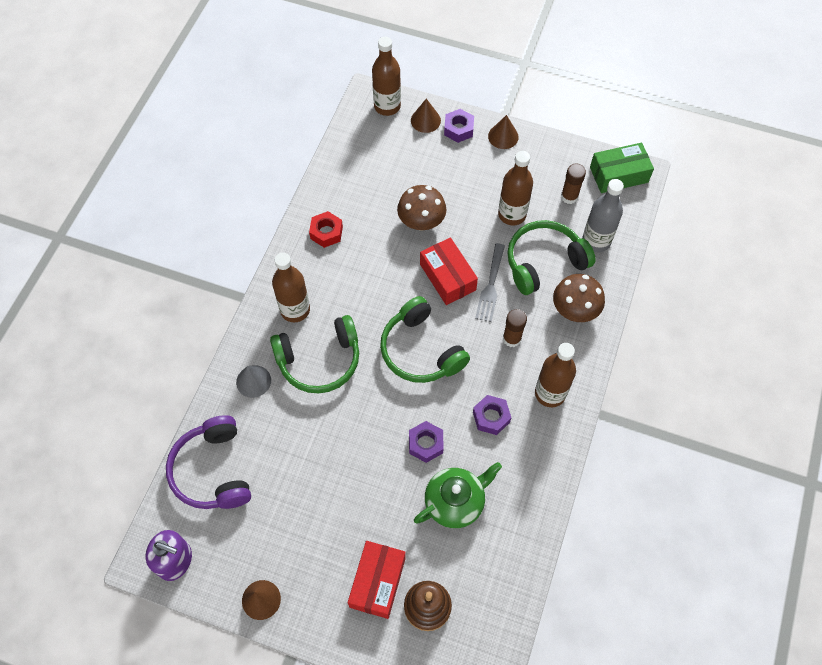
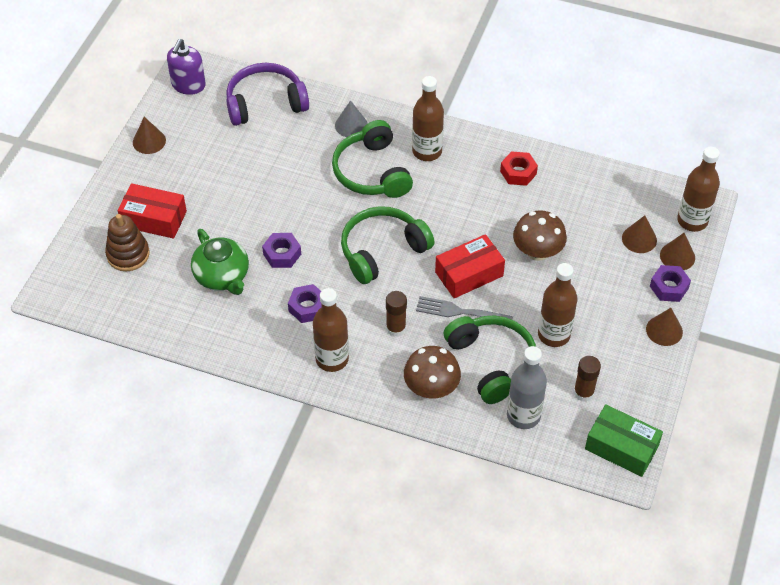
camera: 90 degrees right, 10 degrees down
green box [590,143,654,193] -> green box turned 45 degrees counterclockwise [585,404,663,477]
none -> brown cone [622,215,657,253]

